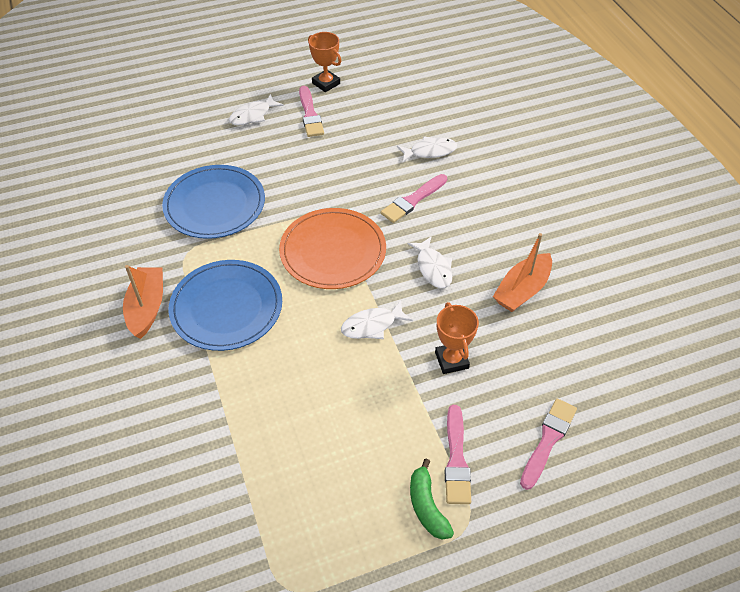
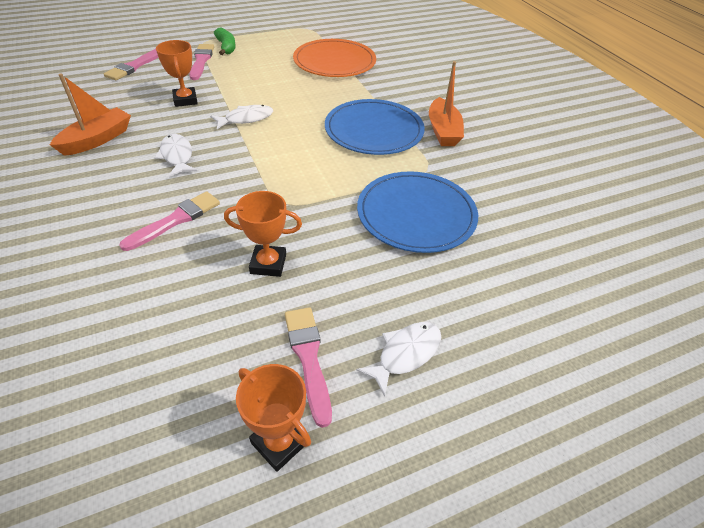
camera: 175 degrees right, 5 degrees down
orange plate [279,208,386,289] -> orange plate moved to [293,39,376,77]
white fish [397,136,457,162] -> none
none -> orange trophy [224,191,302,277]

